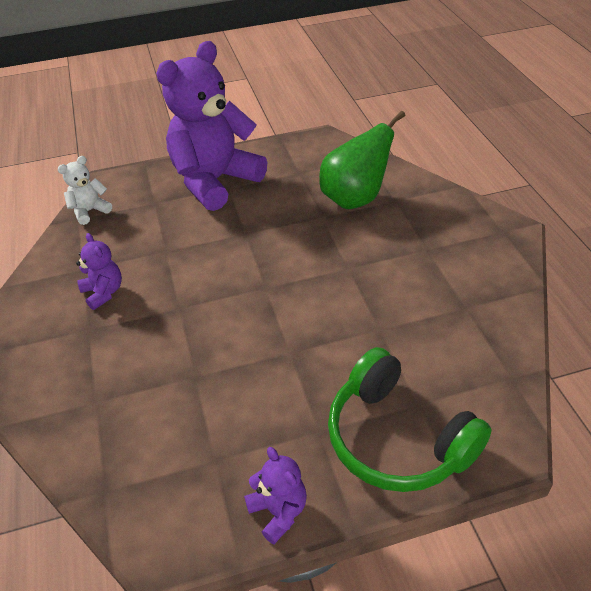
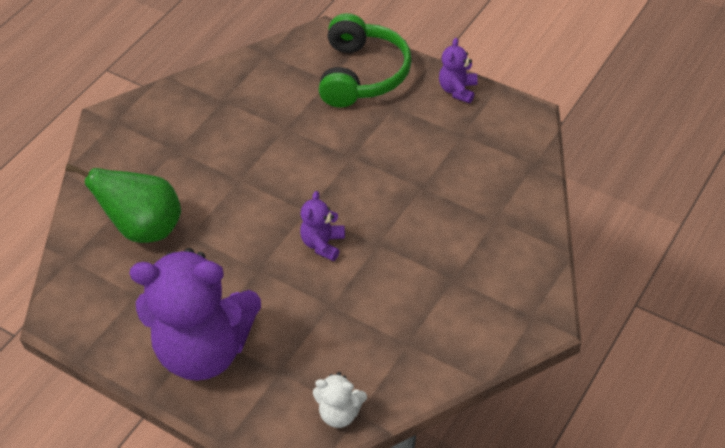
camera: 130 degrees left, 5 degrees up
purple teddy bear [76,233,122,310] -> purple teddy bear moved to [300,191,345,261]

